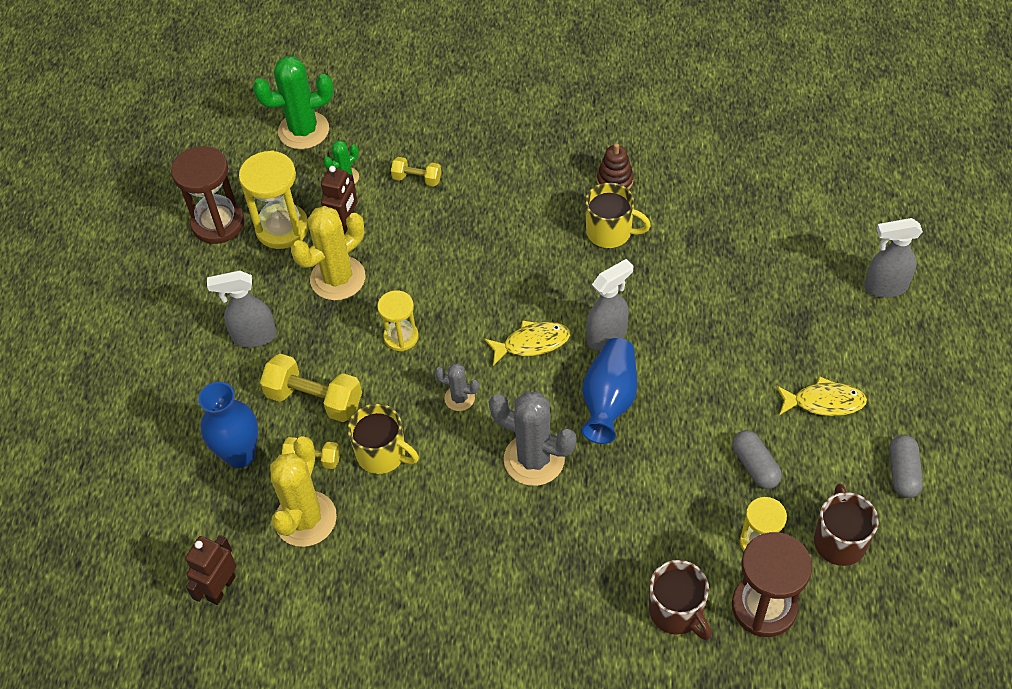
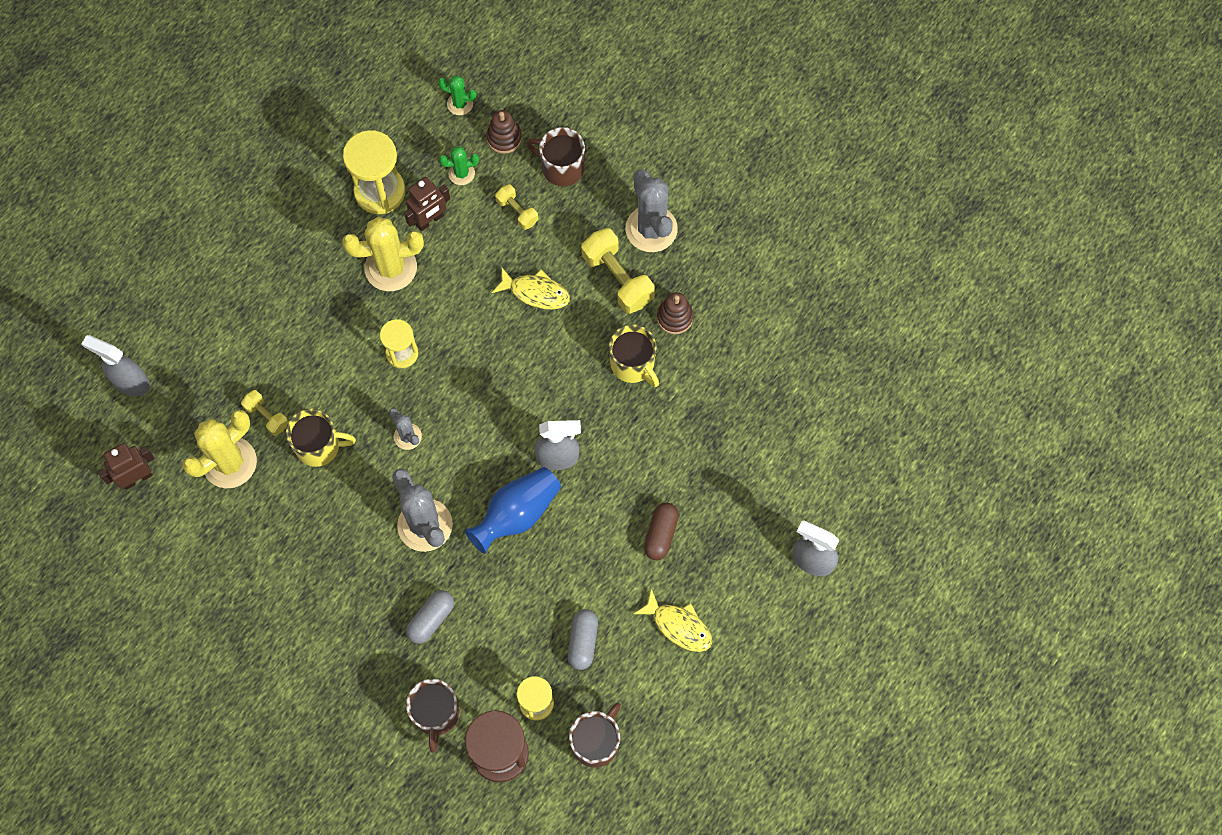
camera: 30 degrees right, 15 degrees up
brown hourglass [171,146,244,244] -> none
blue vase [199,382,258,468] -> none
grey spray bottle [207,270,277,348] -> grey spray bottle moved to [81,335,150,396]
green cactus [253,56,334,149] -> green cactus [438,75,477,115], size x0.52
yellow dumbbell [260,354,362,422] -> yellow dumbbell moved to [581,228,655,314]
yellow mug [348,404,419,474] -> yellow mug turned 60 degrees counterclockwise [286,409,356,467]
yellow fish [485,320,570,366] -> yellow fish moved to [492,267,570,309]
grey capsule [890,435,923,498] -> grey capsule moved to [406,590,454,644]
none -> brown stacking toy [486,110,522,154]
none -> brown mug [526,127,585,186]
none -> grey cactus [626,169,678,252]
none -> brown capsule [644,503,679,560]

